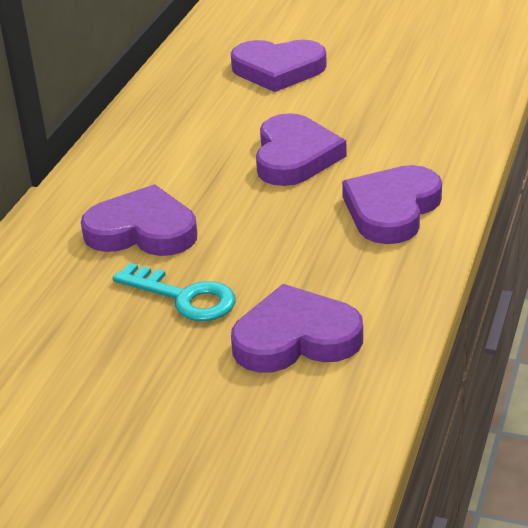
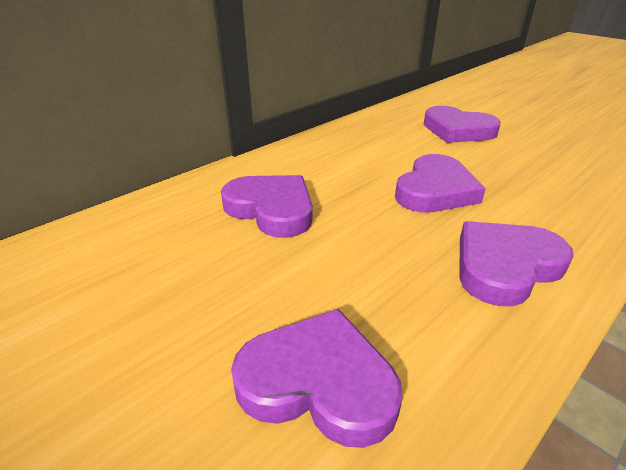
camera: 25 degrees right, 0 degrees up
turquoise key [113,263,236,321] -> none

